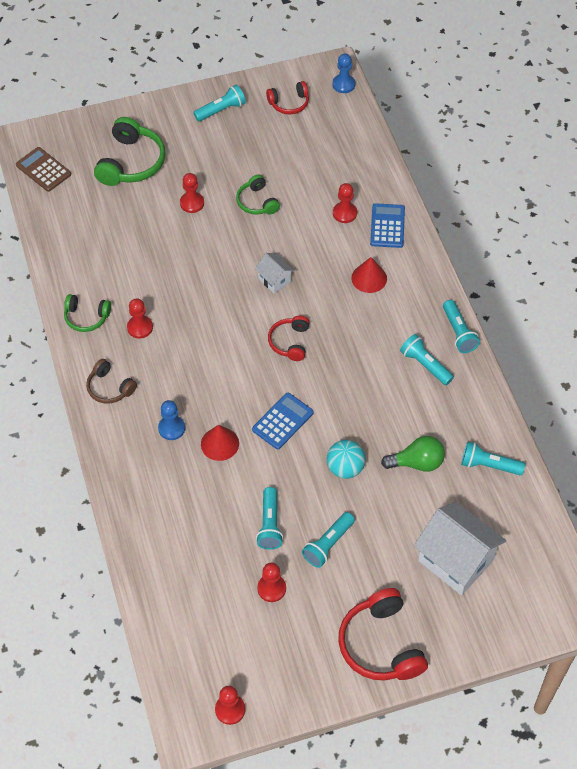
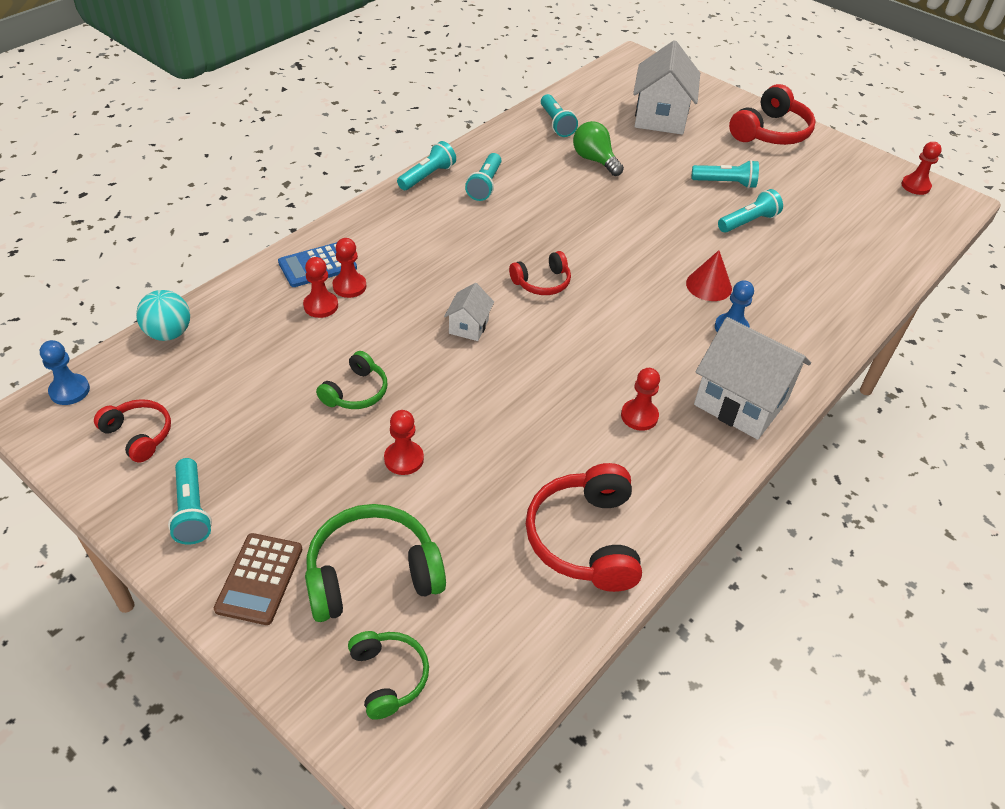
camera: 125 degrees left, 10 degrees down
brown calculator [16,147,71,192] -> brown calculator moved to [214,533,302,625]
green headphones [64,294,111,332] -> green headphones moved to [348,631,429,720]
brown headphones [86,359,137,404] -> white house [694,317,811,440]
turquoise flashlight [193,85,246,121] -> turquoise flashlight turned 135 degrees counterclockwise [168,458,212,545]
blue calculator [252,393,314,449] -> none
red pawn [257,563,286,602] -> red pawn moved to [333,238,366,298]
turquoise ball [327,440,366,479] -> turquoise ball moved to [136,290,190,341]
red cone [351,257,387,293] -> none
none -> red headphones [526,463,642,592]

